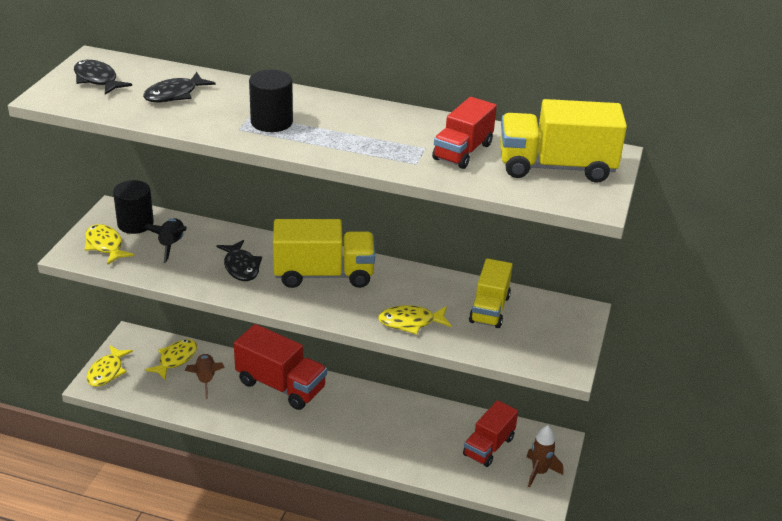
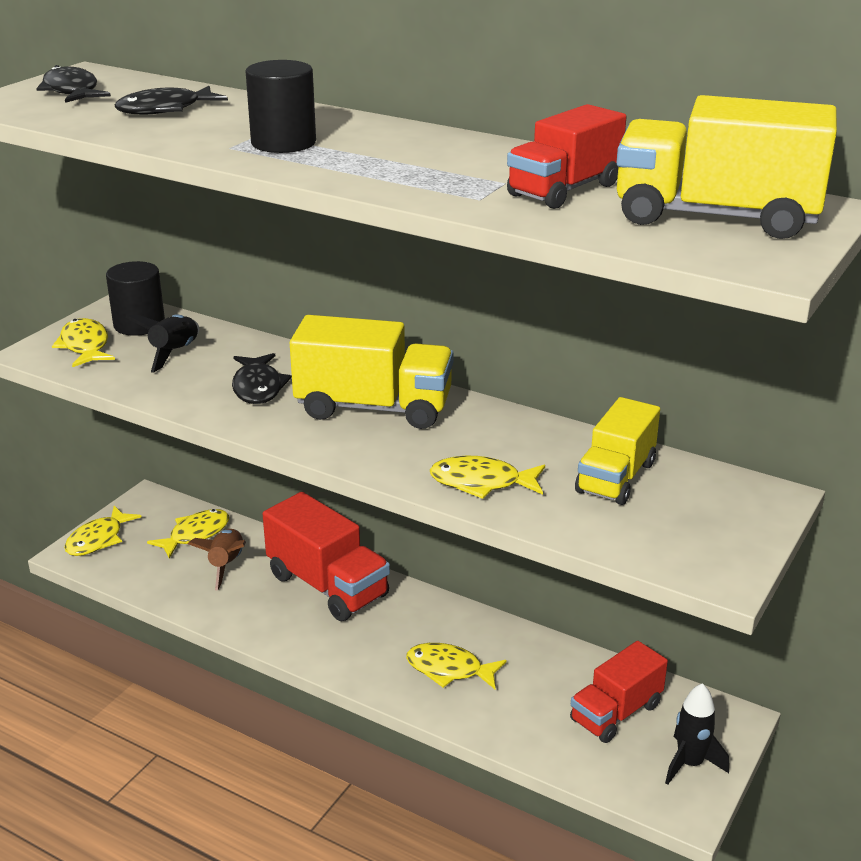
camera: 15 degrees right, 5 degrees down
brown rocket [526,425,563,487] -> black rocket [665,683,729,785]
none -> yellow fish [406,643,507,690]

